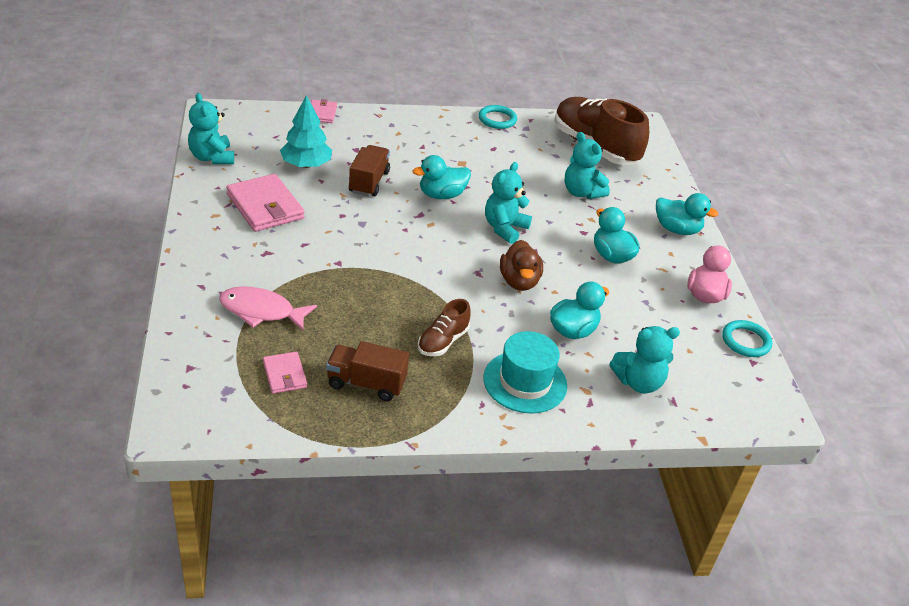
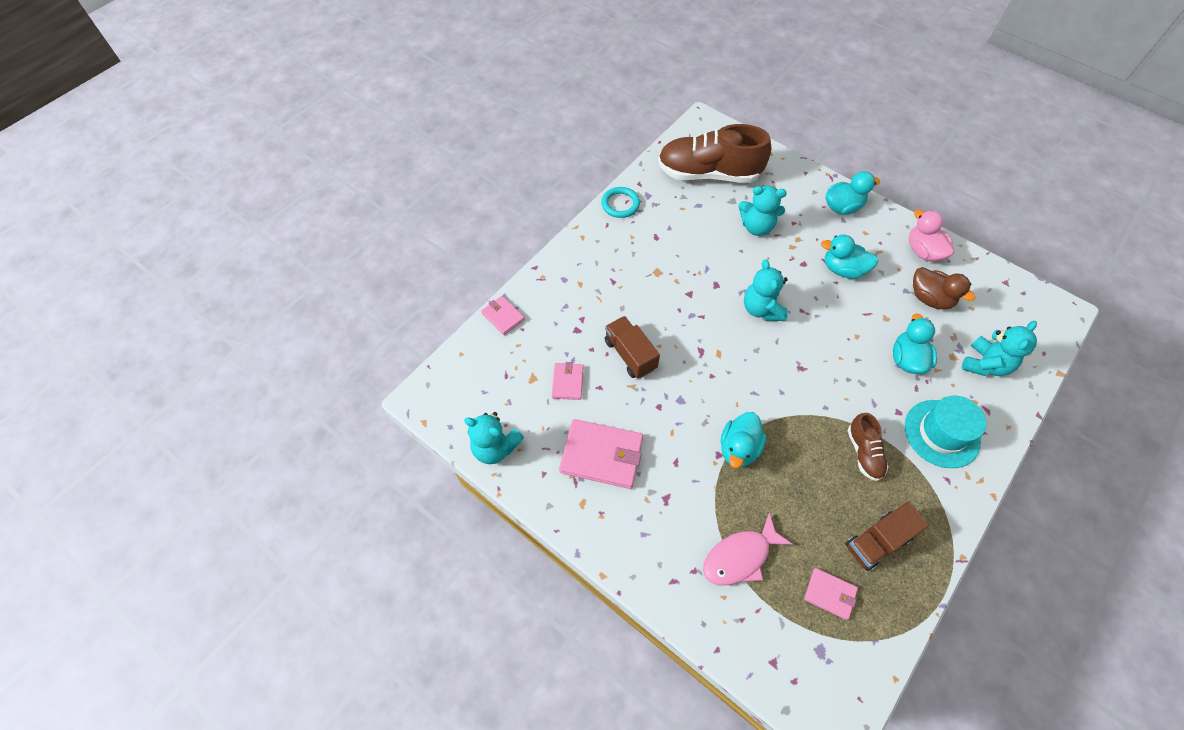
camera: 40 degrees left, 20 degrees up
turquoise tree [280,95,332,168] -> pink wallet [552,362,584,400]
turquoise duck [413,155,471,199] -> turquoise duck moved to [721,412,767,468]
brown duck [500,240,543,291] -> brown duck moved to [913,267,975,310]
turquoise ring [722,320,772,357] -> none

